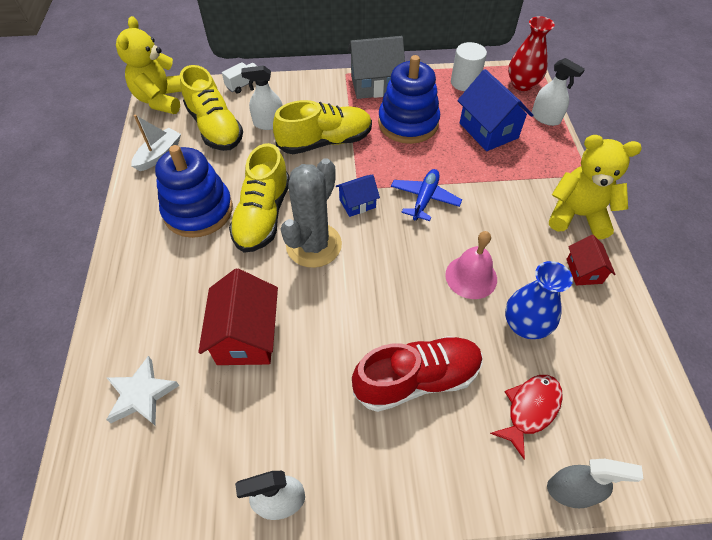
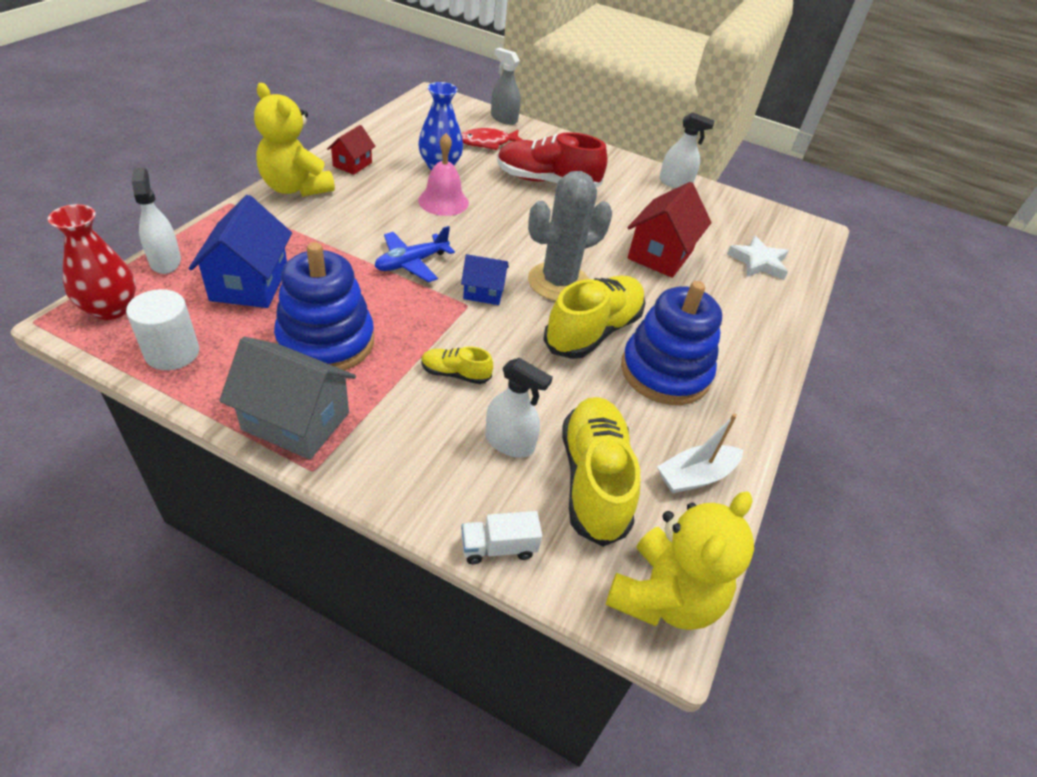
camera: 155 degrees left, 10 degrees down
yellow shoe [273,100,372,154] -> yellow shoe [421,347,493,384], size x0.48

